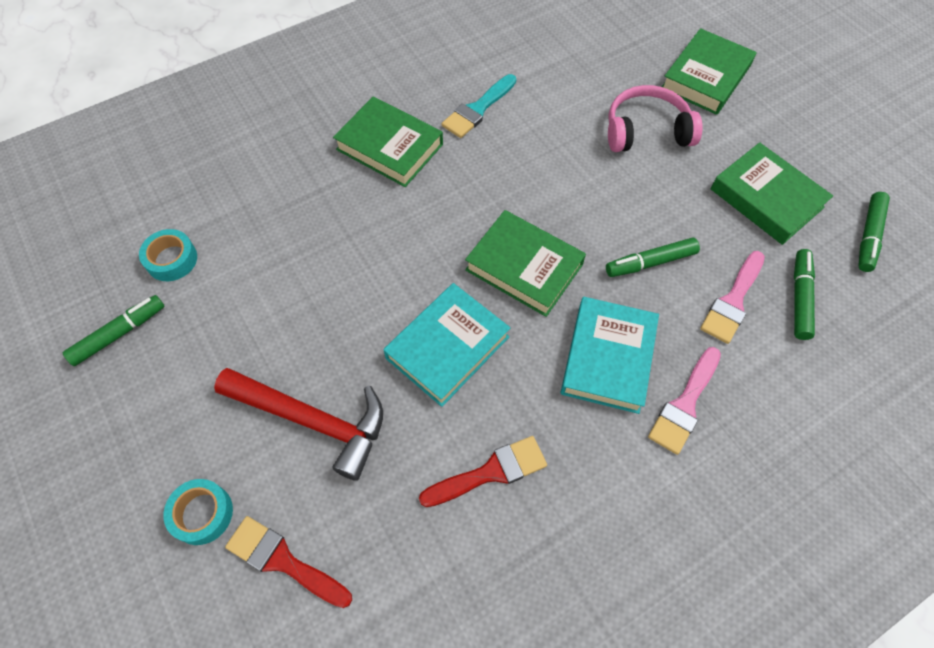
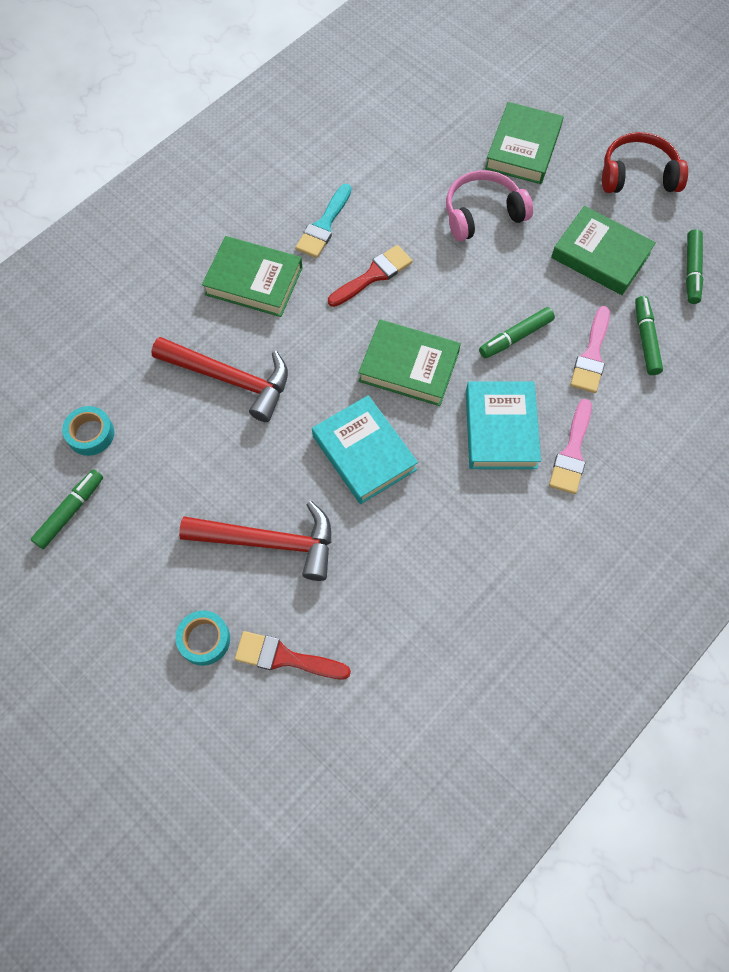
camera: 15 degrees left, 5 degrees up
turquoise book [383,283,511,407] -> turquoise book turned 60 degrees counterclockwise [312,395,418,504]
red brush [419,436,547,507] -> red brush moved to [328,245,413,307]
none -> red hammer [151,337,288,422]
none -> red headphones [602,132,688,193]

